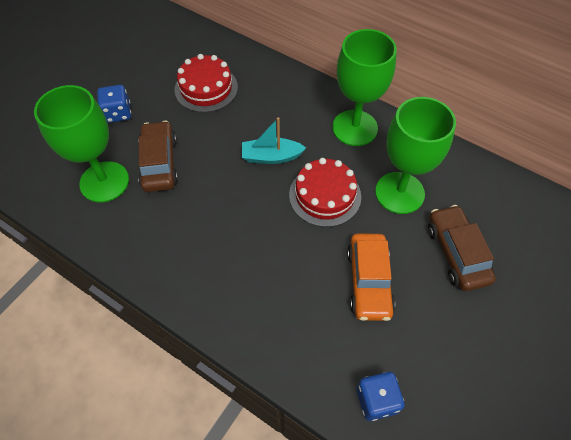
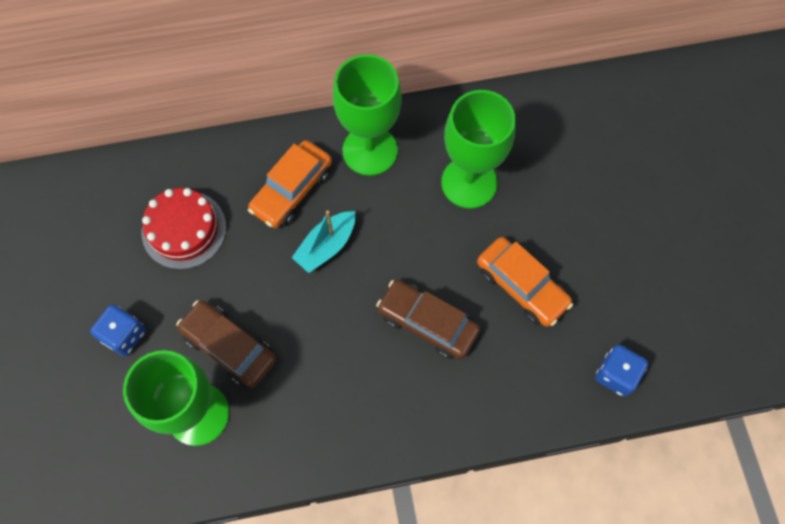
camera: 45 degrees left, 10 degrees up
red cake [289,158,361,227] -> none
brown car [428,205,496,291] -> brown car moved to [376,280,480,359]
none -> orange car [248,140,332,228]

